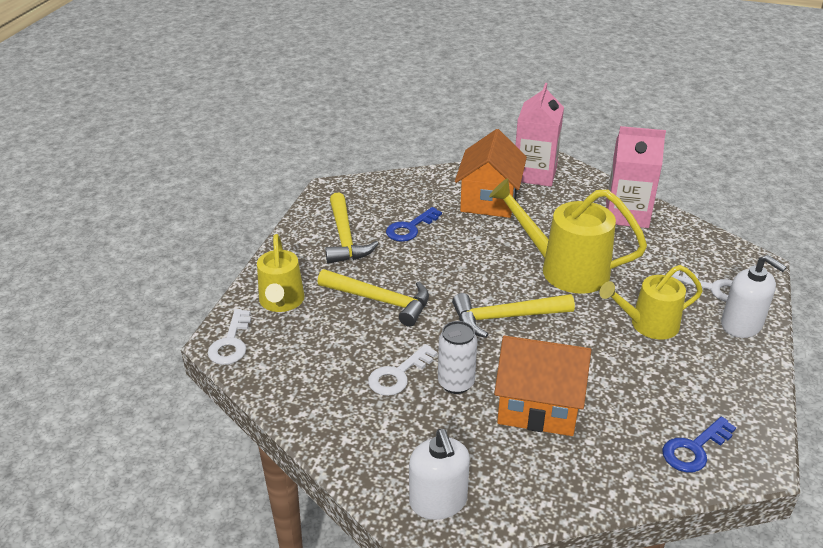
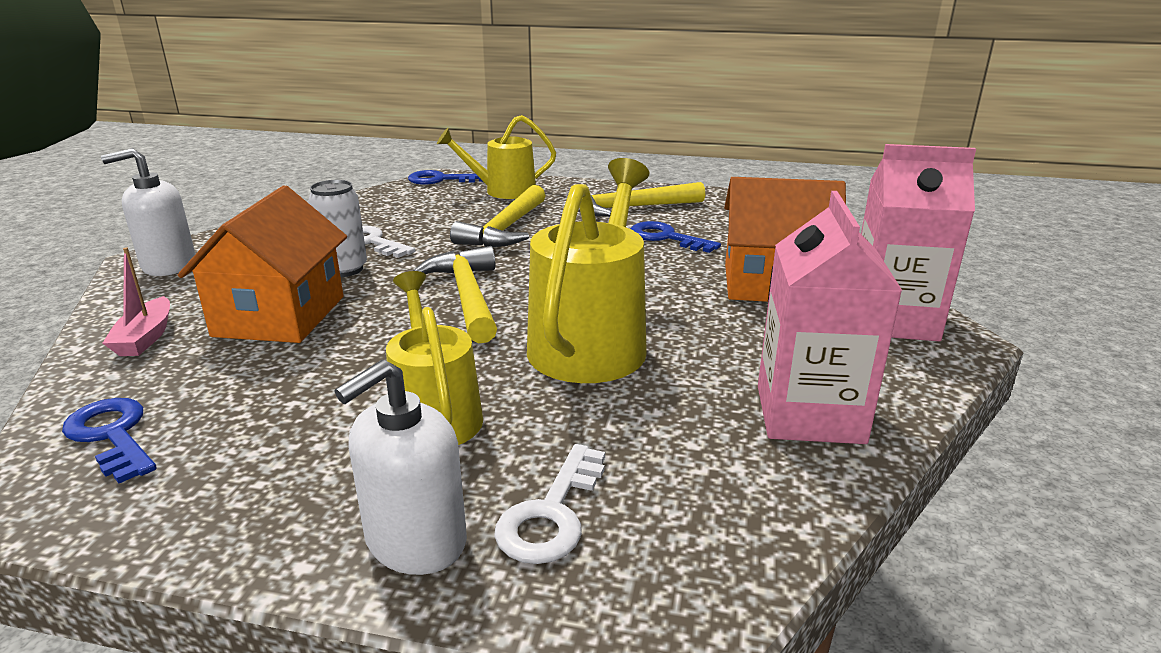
camera: 85 degrees right, 10 degrees down
white key [208,309,251,365] -> blue key [408,170,483,185]
none -> pink boat [102,247,170,356]

